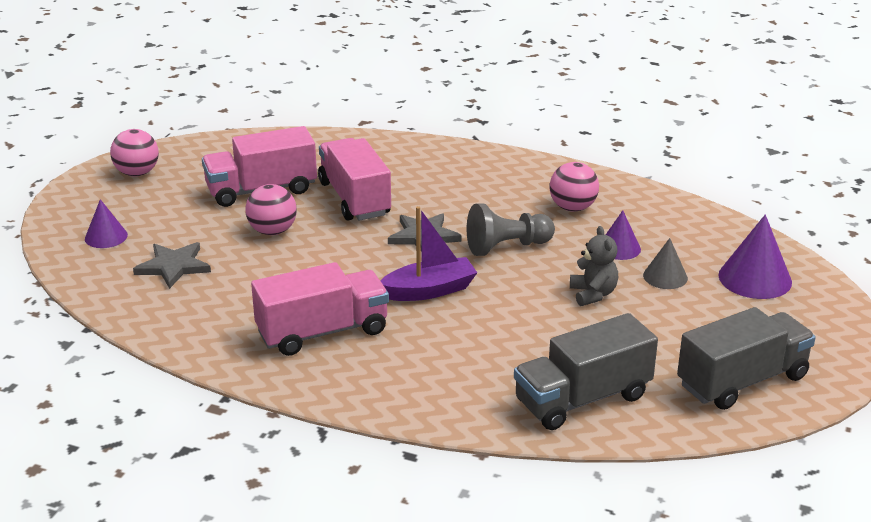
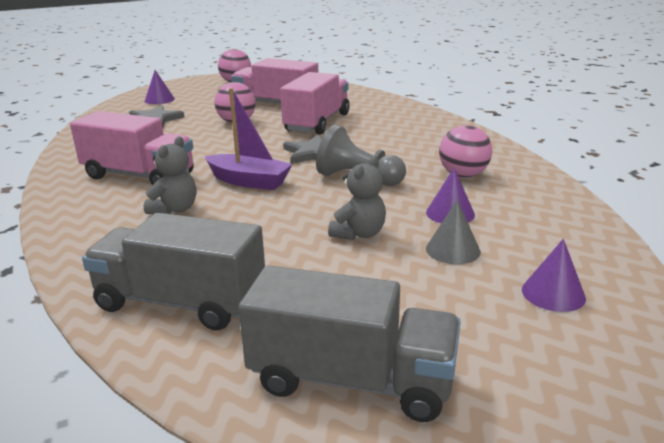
camera: 45 degrees right, 5 degrees down
purple cone [718,214,792,299] -> purple cone [522,239,586,312], size x0.61
none -> grey teddy bear [144,136,196,214]

